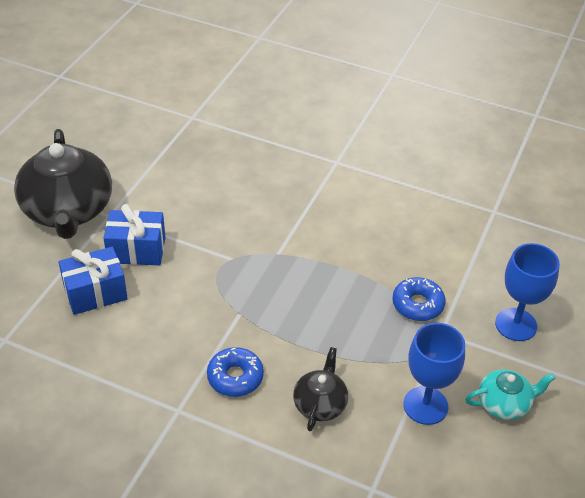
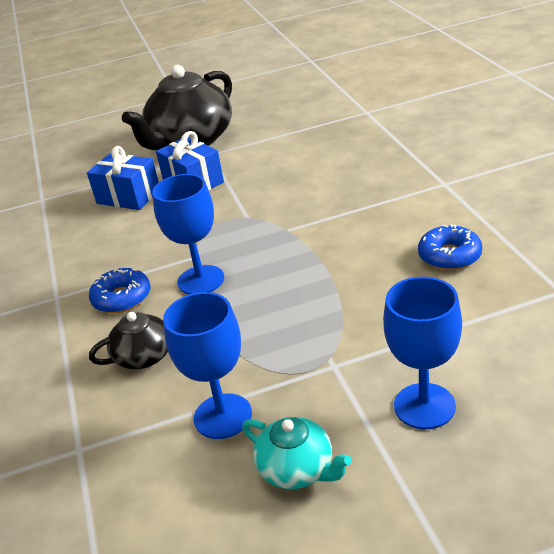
camera: 55 degrees right, 10 degrees down
blue donut [392,277,446,321] -> blue donut moved to [418,224,482,270]
none -> blue goblet [152,174,224,294]

